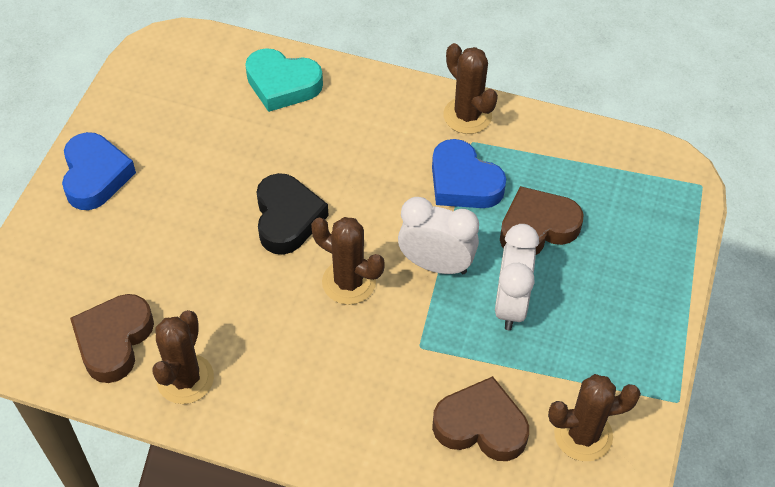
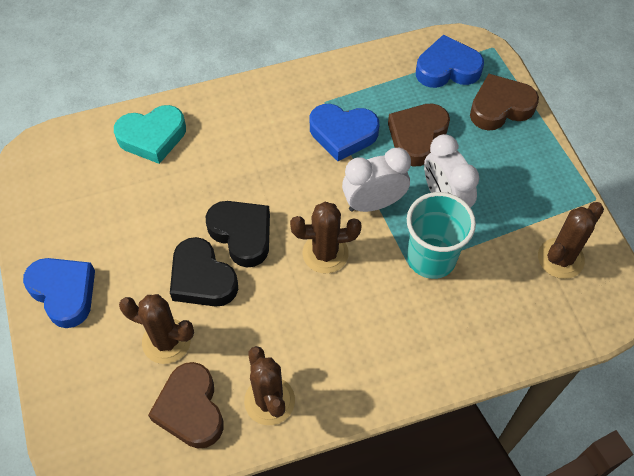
camera: 35 degrees left, 5 degrees up
brown heart [432,376,529,461] -> brown heart moved to [470,74,539,131]
brown cactus [443,43,498,134] -> brown cactus moved to [119,294,194,364]
none -> black heart [170,237,238,307]
none -> turquoise cup [407,192,476,279]
none -> blue heart [416,34,484,88]

